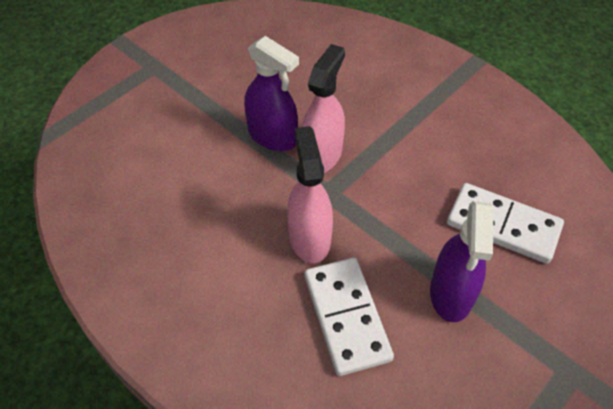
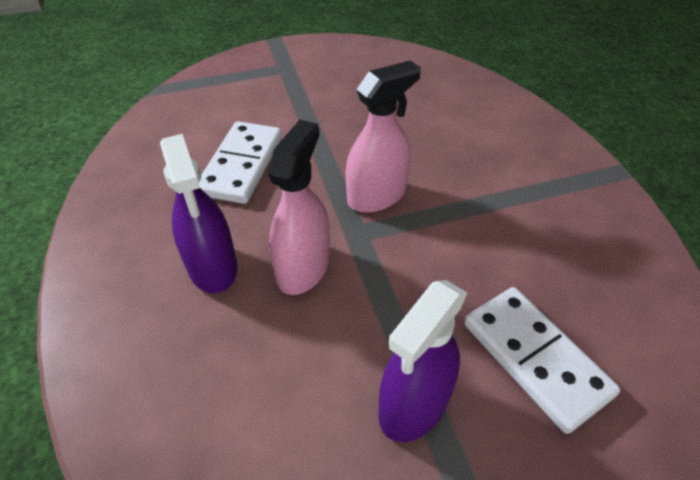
camera: 30 degrees right, 5 degrees down
purple spray bottle [244,36,299,151] -> purple spray bottle moved to [160,134,237,293]
white domino [305,258,394,376] -> white domino moved to [199,121,282,204]

